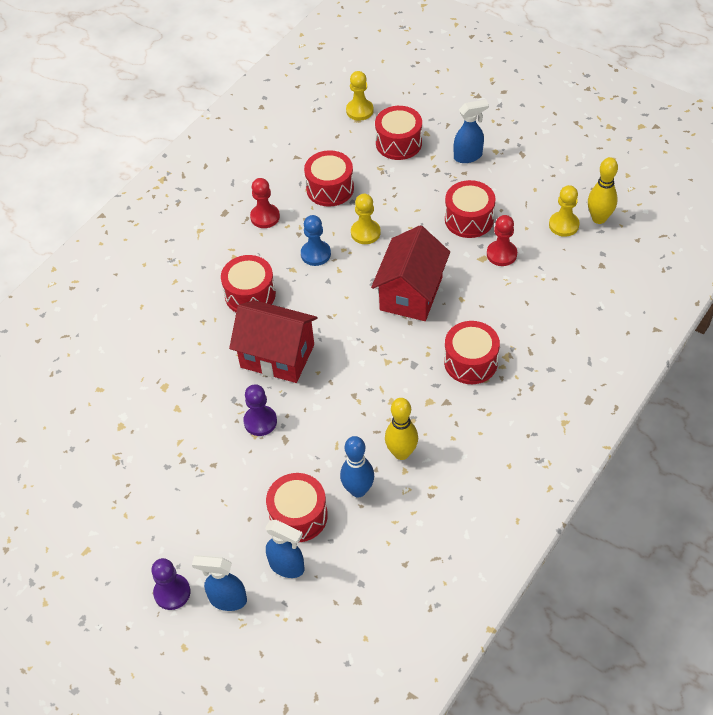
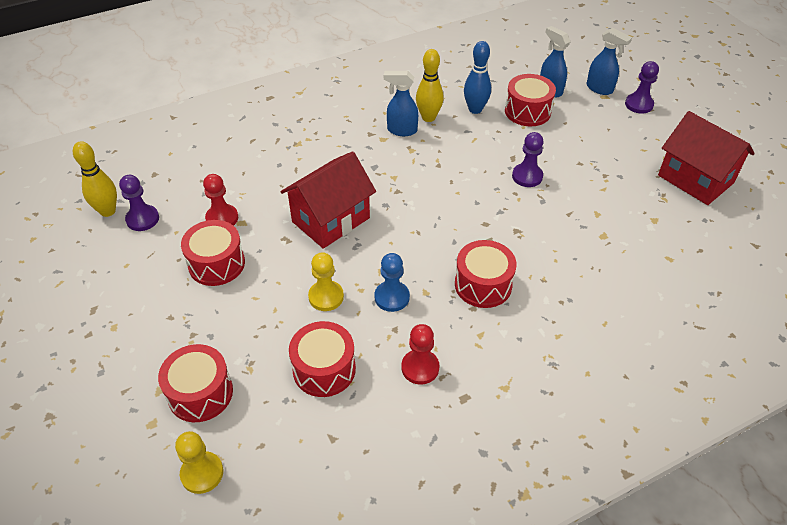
camera: 155 degrees left, 5 degrees down
red house [229,300,317,383] -> red house moved to [658,111,755,205]
red drum [444,321,500,384] -> none
blue spray bottle [454,99,489,163] -> blue spray bottle moved to [384,71,418,136]
yellow pawn [549,185,579,237] -> purple pawn [119,175,159,231]

